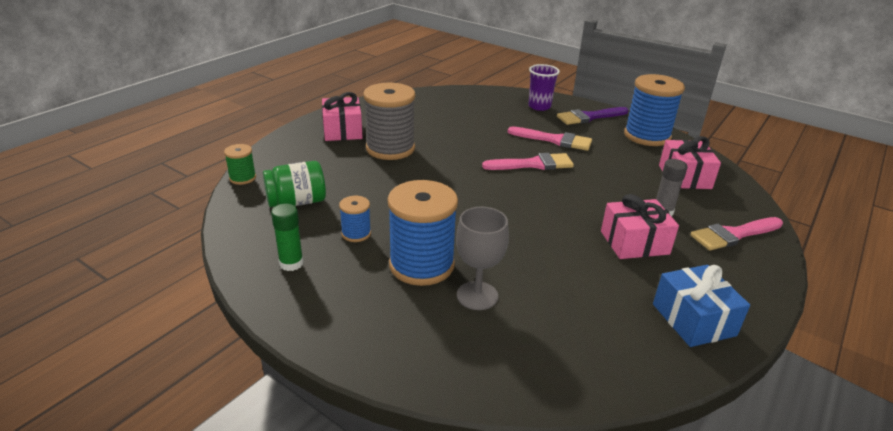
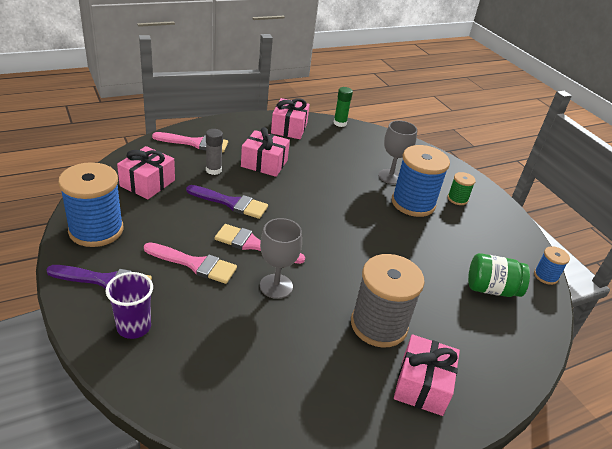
camera: 155 degrees left, 5 degrees up
green spool [224,144,256,185] -> green spool moved to [447,172,476,205]
green glue stick [271,203,304,271] -> green glue stick moved to [334,87,353,127]
blue spool [339,196,371,242] -> blue spool moved to [534,246,570,285]
pink brush [508,126,592,151] -> pink brush turned 150 degrees clockwise [144,242,237,284]
blue gift [653,265,750,347] -> pink gift [271,98,310,139]
none -> purple brush [186,185,268,219]
none -> grey goblet [260,218,302,299]

